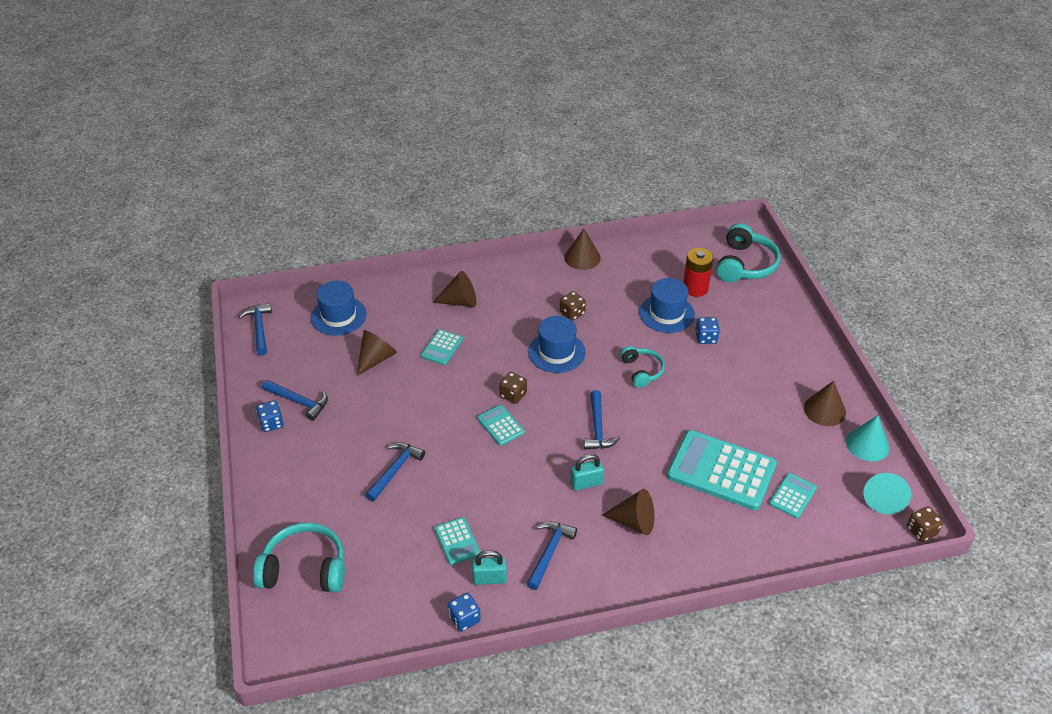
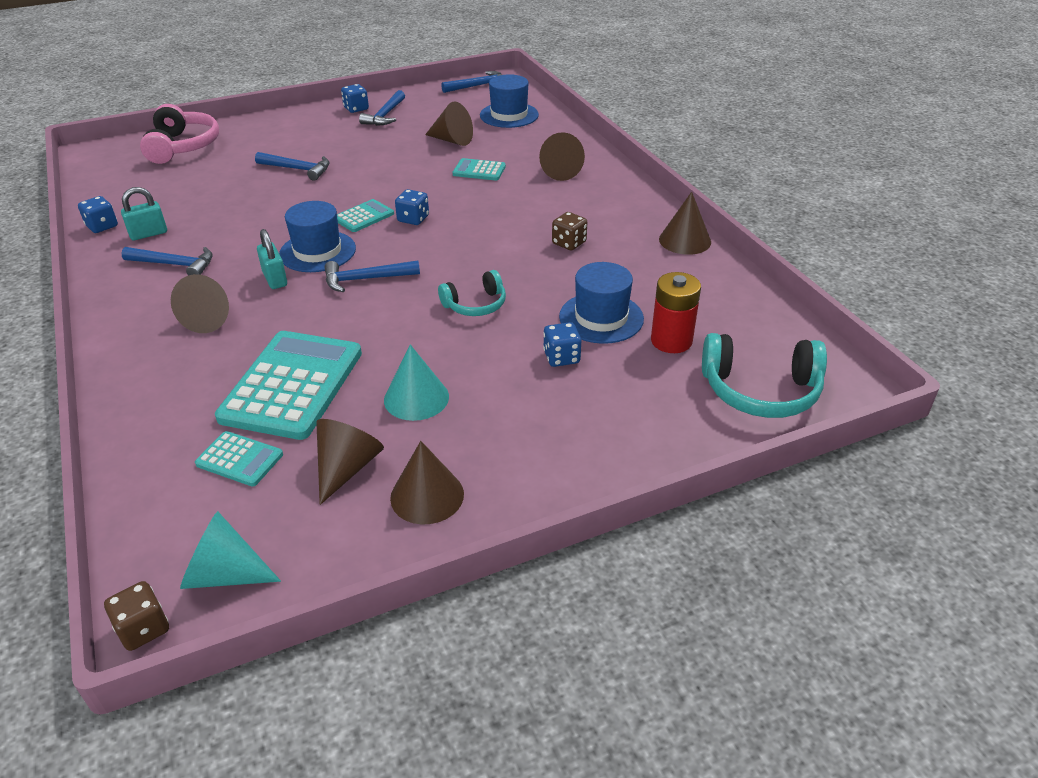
camera: 80 degrees right, 5 degrees down
turquoise headphones [253,522,345,593] -> pink headphones [140,104,219,164]
turquoise calculator [434,517,480,565] -> none
turquoise padlock [472,550,507,585] -> turquoise padlock turned 75 degrees clockwise [121,187,167,240]
brown dice [499,372,527,404] -> blue dice [395,189,429,225]
blue hat [528,316,586,373] -> blue hat moved to [279,201,356,272]
turquoise cone [846,415,890,462] -> turquoise cone moved to [384,345,449,421]
none -> brown cone [316,419,384,505]

